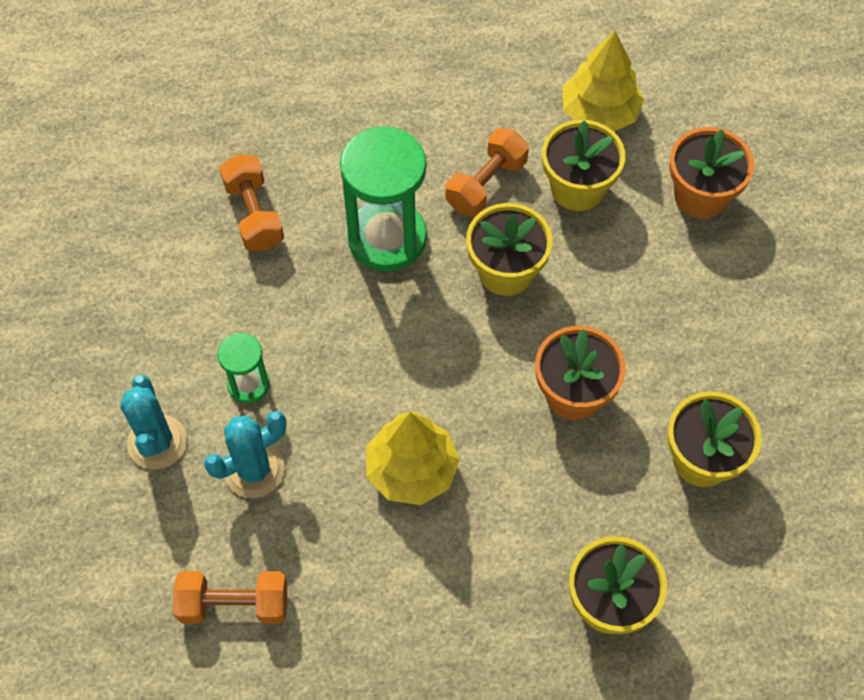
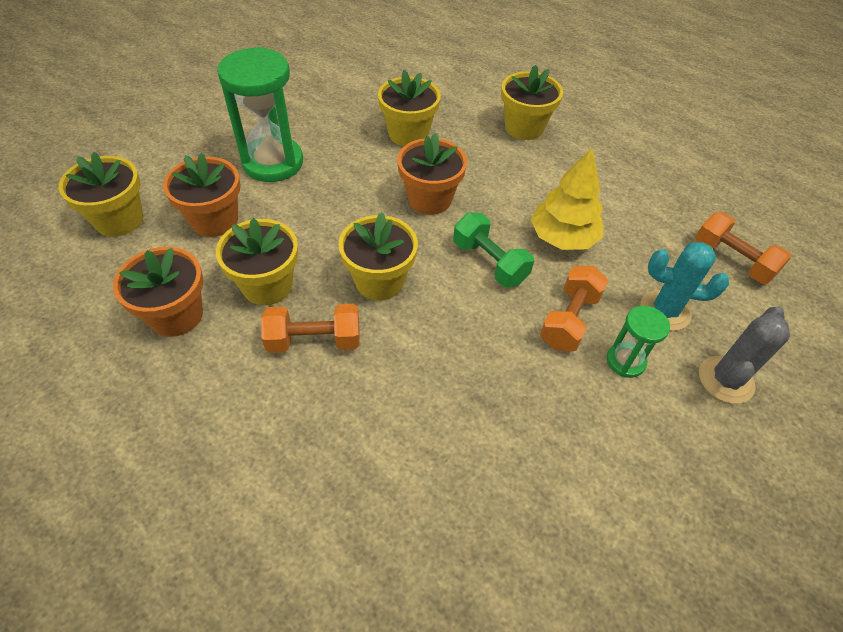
camera: 135 degrees left, 10 degrees down
turquoise cactus [120,375,187,470] -> grey cactus [699,307,790,404]
orange dumbbell [220,155,284,251] -> orange dumbbell moved to [540,266,608,352]
green hourglass [340,127,427,272] -> green hourglass moved to [217,47,303,182]
yellow tree [563,31,644,131] -> orange flower pot [113,247,203,337]
none -> yellow flower pot [58,152,143,237]
none -> green dumbbell [453,213,534,287]

